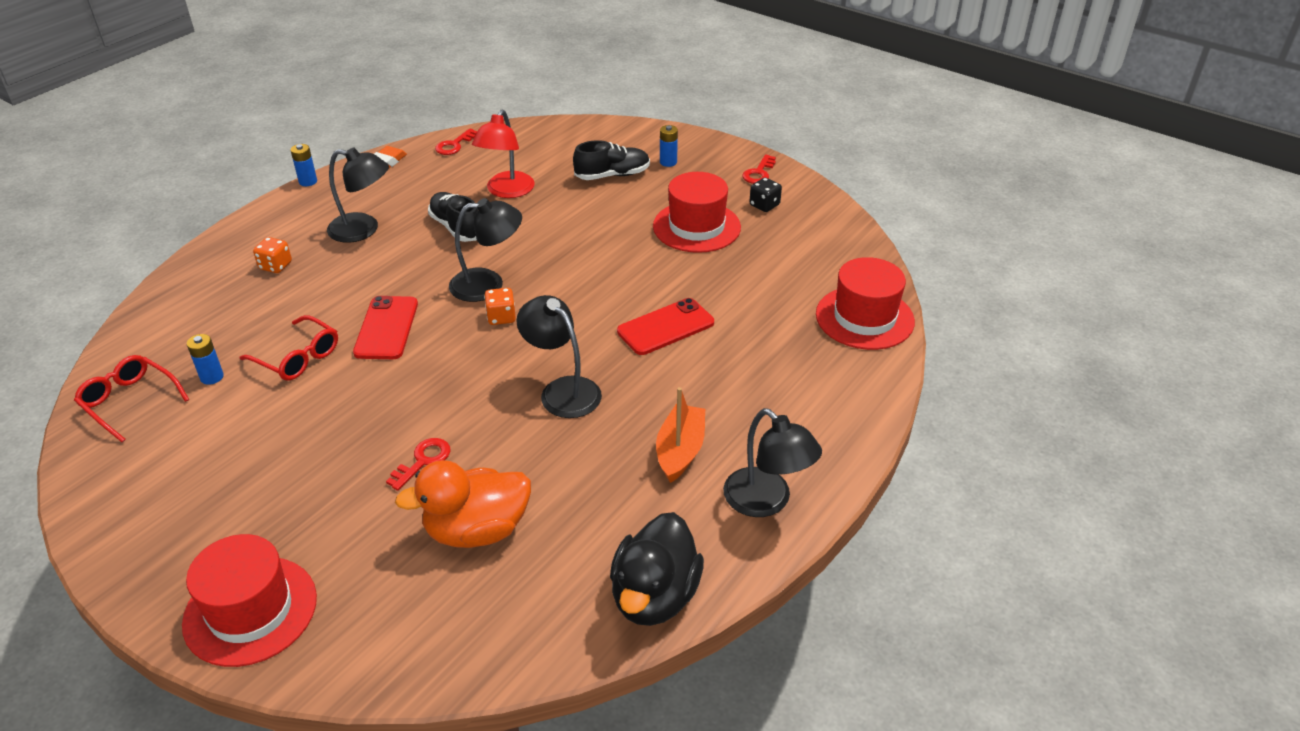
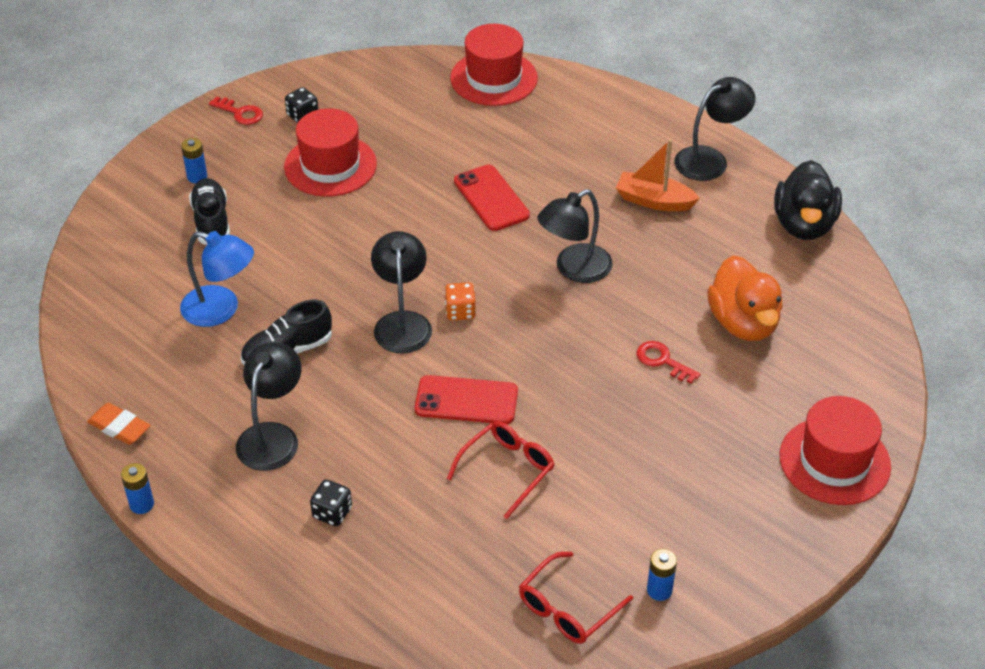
camera: 85 degrees left, 5 degrees up
blue battery [187,334,224,385] -> blue battery moved to [647,549,677,601]
orange dice [253,237,292,273] -> black dice [310,480,352,526]
red key [435,128,477,155] -> none
red lamp [472,110,535,198] -> blue lamp [180,231,254,327]
black duck [610,512,704,626] -> black duck turned 75 degrees clockwise [774,160,842,240]

